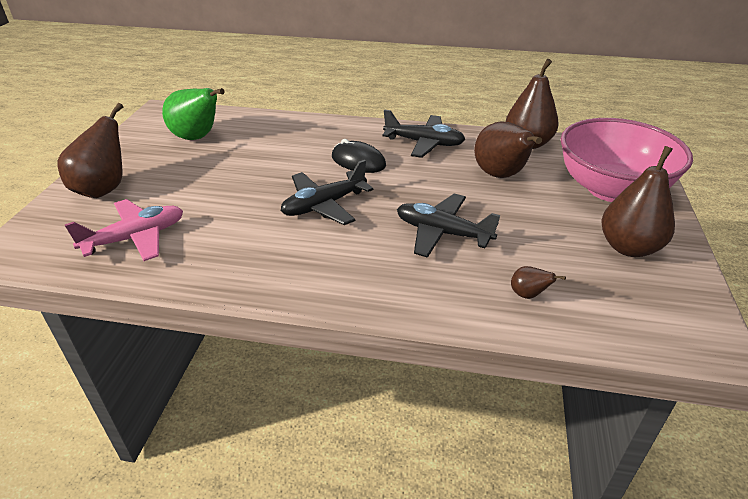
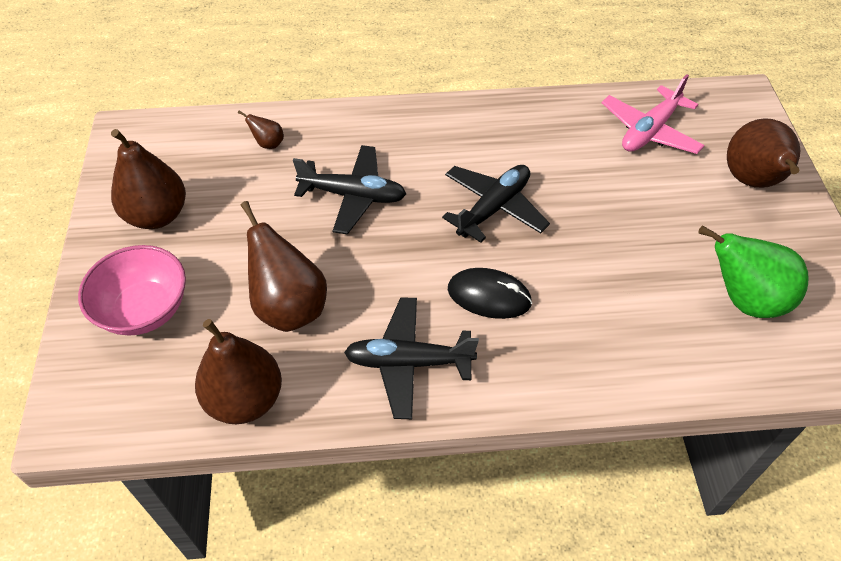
camera: 165 degrees right, 15 degrees up
pink bowl [561,118,693,202] -> pink bowl [78,245,186,336], size x0.64

